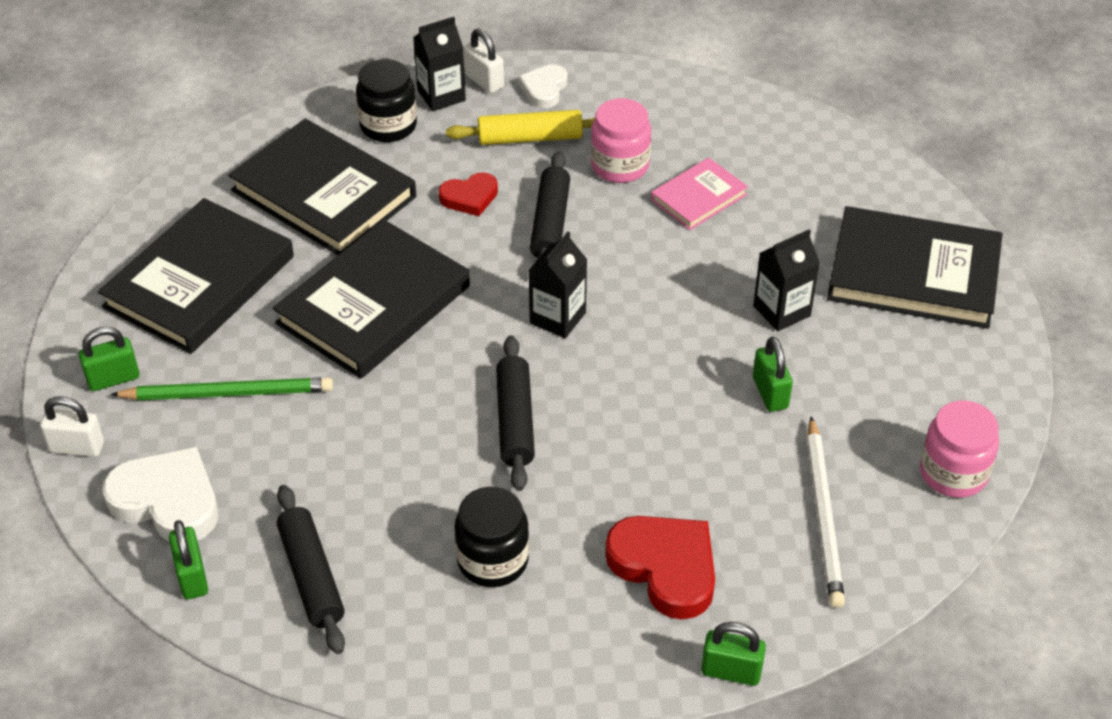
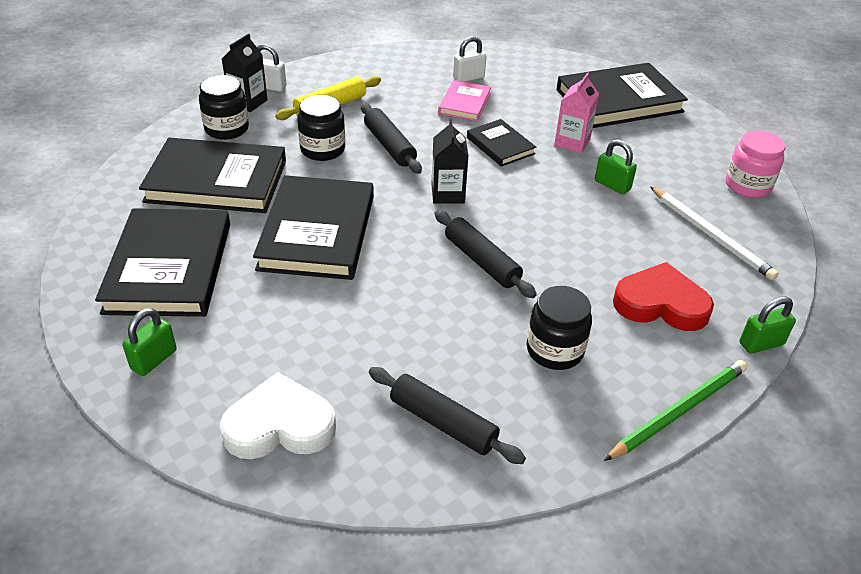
camera: 35 degrees left, 5 degrees down
white padlock [40,396,104,457] -> white padlock moved to [453,36,487,82]
green pencil [110,377,333,400] -> green pencil moved to [604,360,747,461]
green padlock [169,520,208,599] -> none
red heart [439,172,498,216] -> black jar [297,95,345,161]
white heart [519,64,567,108] -> none
pink jar [591,98,651,183] -> none
black carton [753,229,820,331] -> pink carton [554,72,599,153]
none -> black book [467,119,536,167]

